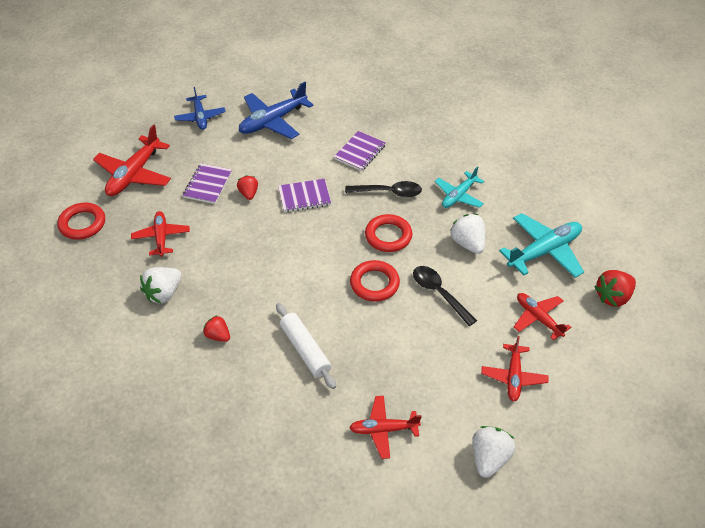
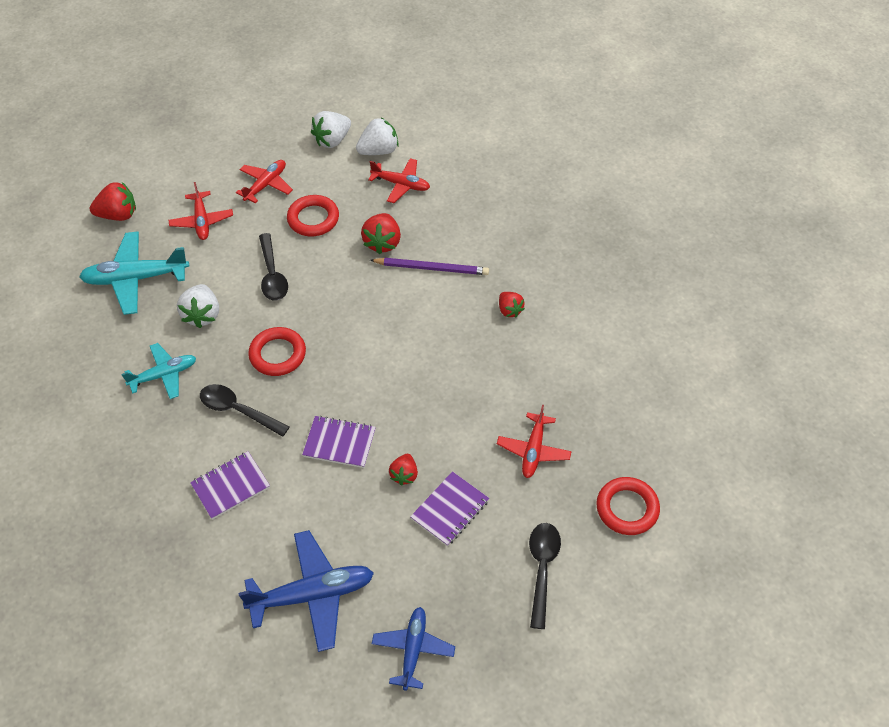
camera: 155 degrees left, 5 degrees up
red plane [93,124,171,196] -> black spoon [529,523,561,629]
white strawberry [140,267,181,304] -> white strawberry moved to [356,117,399,155]
white rolling pin [276,303,336,389] -> purple pencil [370,258,489,275]
red ring [350,260,400,302] -> red ring moved to [287,195,339,237]
none -> red strawberry [361,213,401,254]

